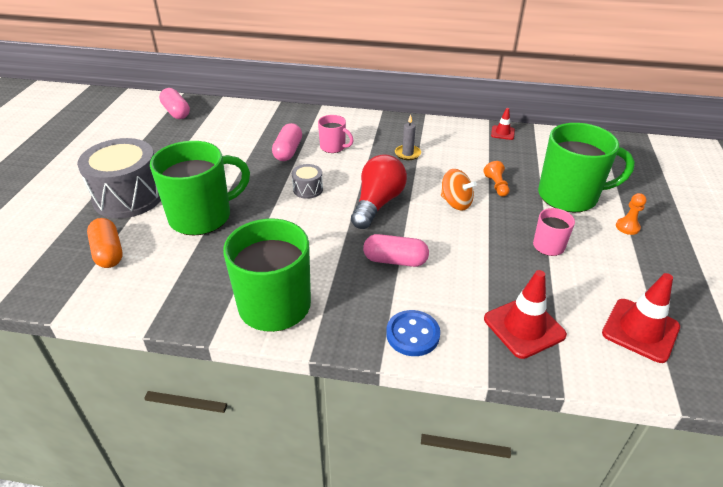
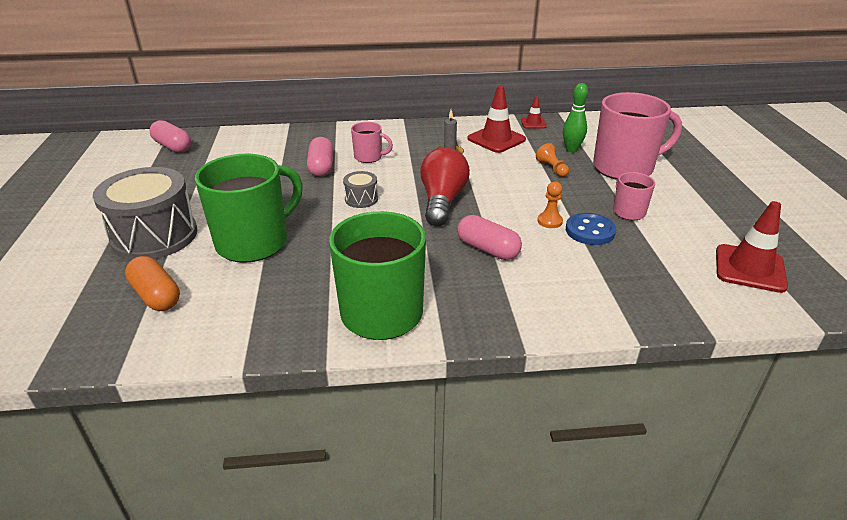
camera: 15 degrees left, 5 degrees down
pink capsule [363,234,429,267] -> pink capsule turned 45 degrees clockwise [457,215,522,260]
blue button [386,310,440,356] -> blue button moved to [566,213,616,245]
orange spinning top [441,169,477,210] -> none
red traffic cone [484,270,567,359] -> red traffic cone moved to [467,85,526,153]
green mug [538,123,635,213] -> pink mug [593,92,682,180]
orange pawn [616,193,647,235] -> orange pawn moved to [537,182,563,228]
none -> green bowling pin [563,83,588,153]

